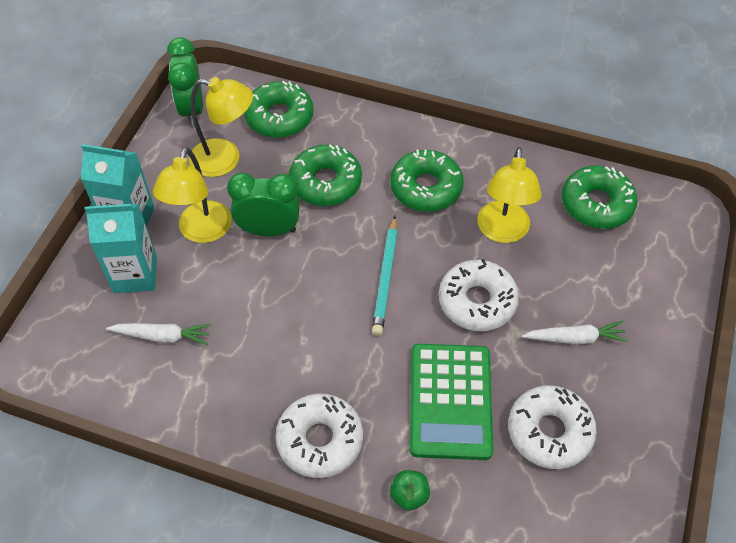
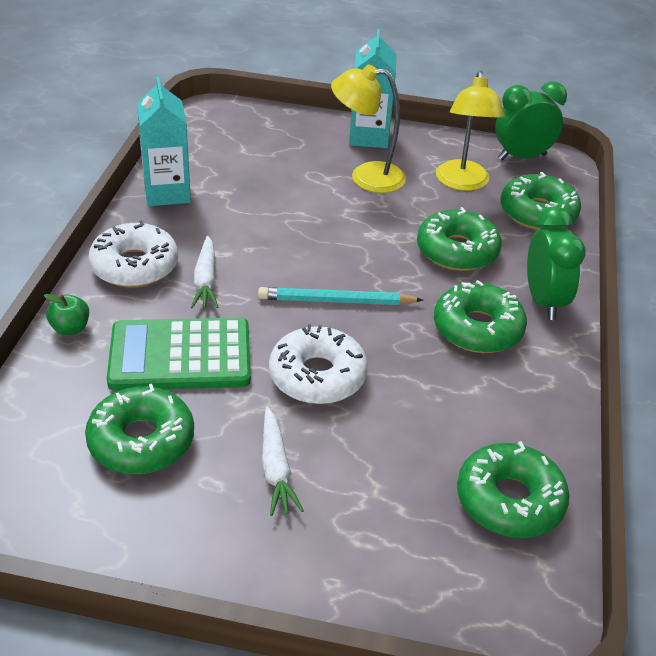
camera: 80 degrees right, 15 degrees down
turquoise carton [84,204,157,293] -> turquoise carton moved to [137,77,191,206]
white carrot [106,323,211,345] -> white carrot moved to [191,236,219,308]
green clock [227,173,300,236] -> green clock moved to [527,206,586,320]
yellow lamp [477,147,542,243] -> none
white donut [508,385,597,469] -> green donut [85,384,194,474]

